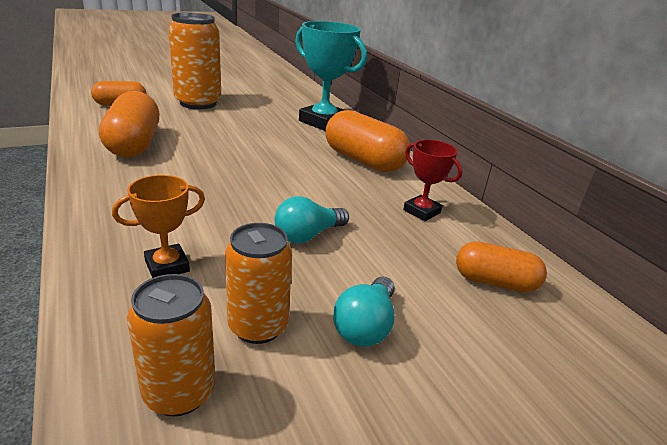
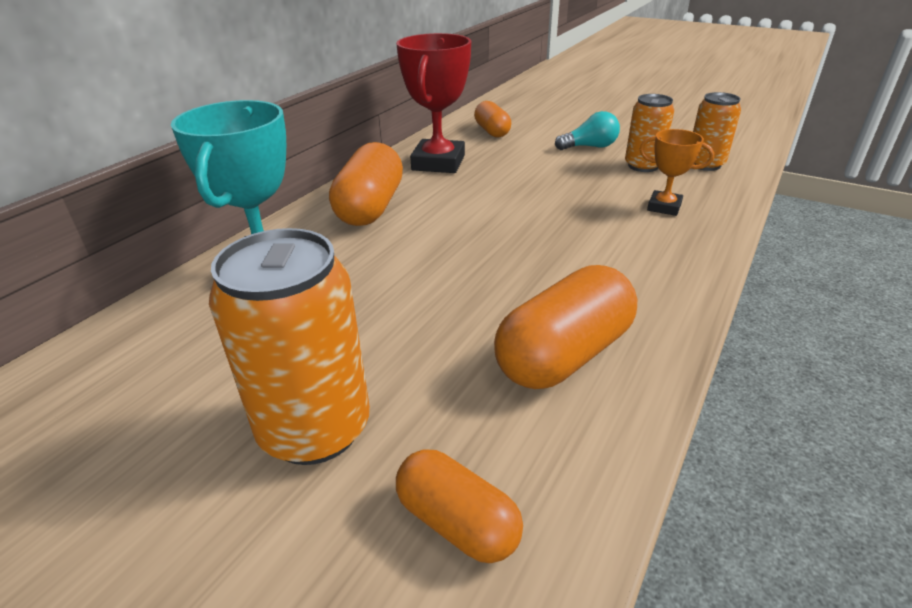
camera: 120 degrees left, 5 degrees up
turquoise light bulb [275,196,349,243] -> none
red trophy [403,140,462,221] -> red trophy [396,33,471,173], size x1.85

